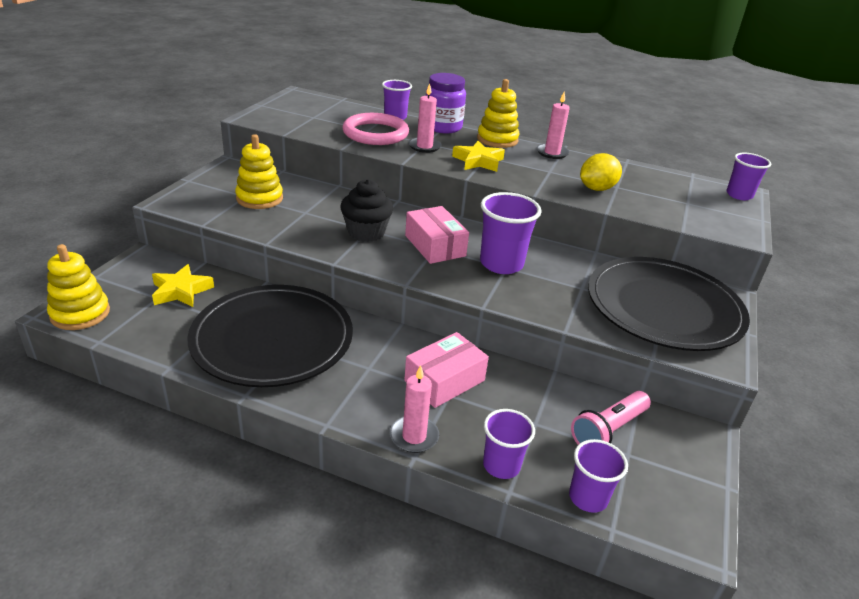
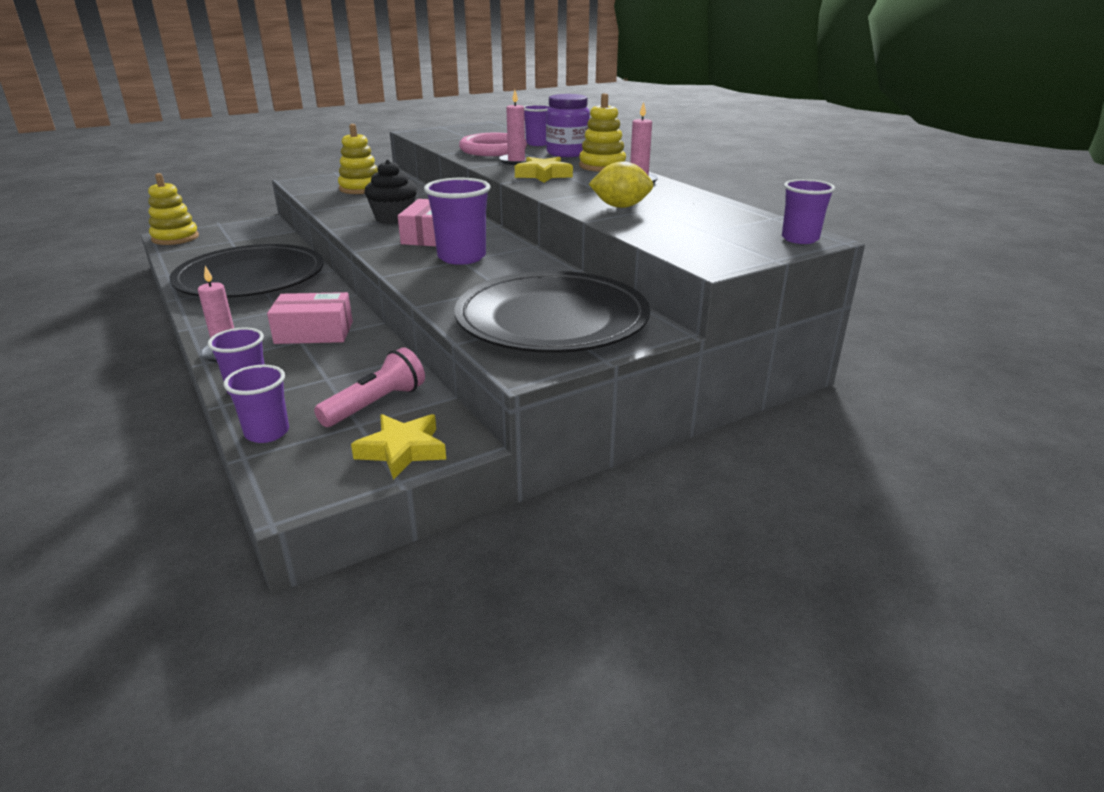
camera: 40 degrees right, 5 degrees down
yellow star [152,264,214,307] -> yellow star moved to [351,414,446,480]
pink flashlight [571,391,651,445] -> pink flashlight turned 135 degrees clockwise [314,347,425,427]

